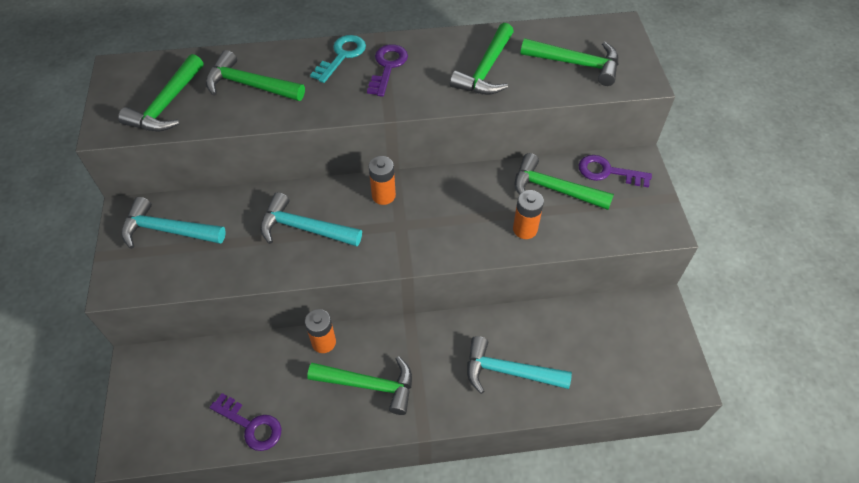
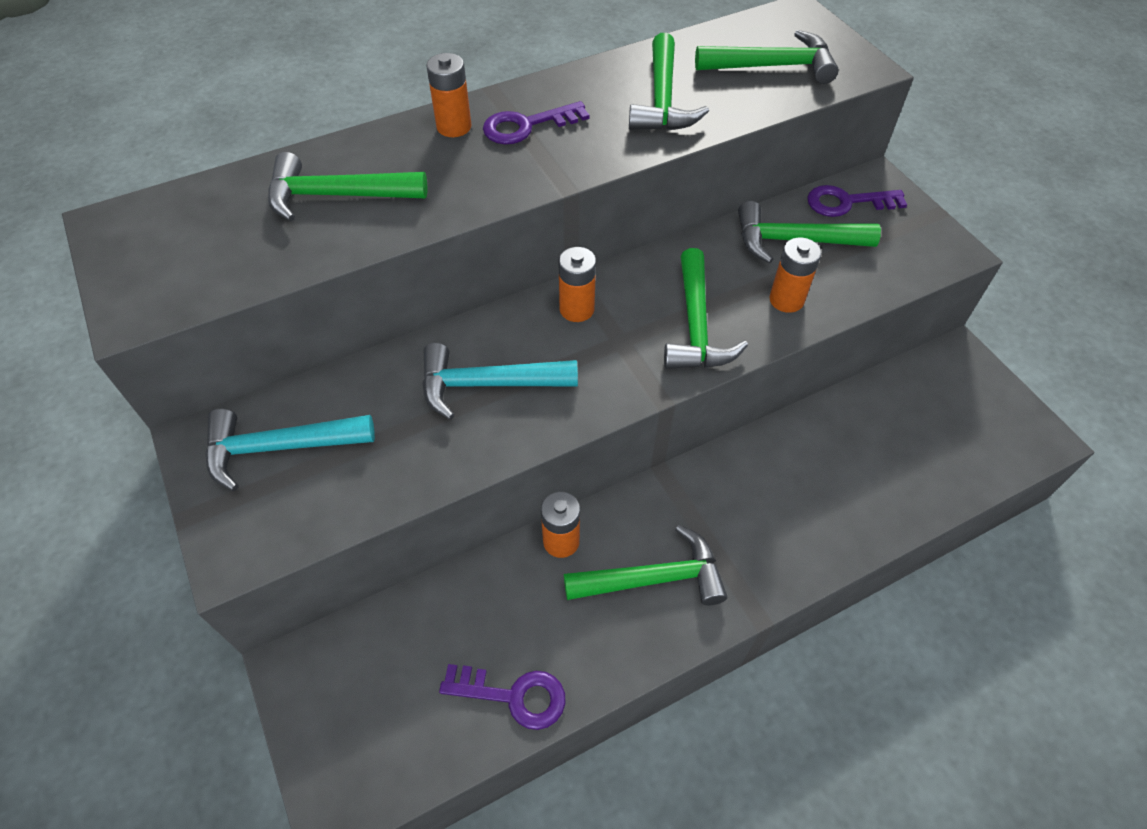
camera: 20 degrees left, 0 degrees up
green hammer [118,54,204,132] -> green hammer moved to [664,248,748,369]
turquoise key [310,35,366,83] -> orange battery [426,53,471,137]
purple key [367,44,408,97] -> purple key turned 105 degrees counterclockwise [483,101,590,144]
turquoise hammer [467,336,572,394] -> none

